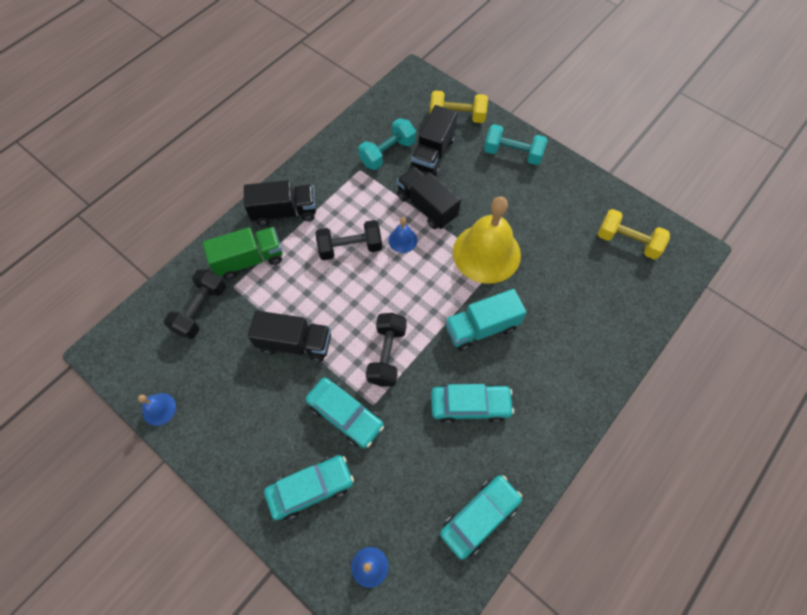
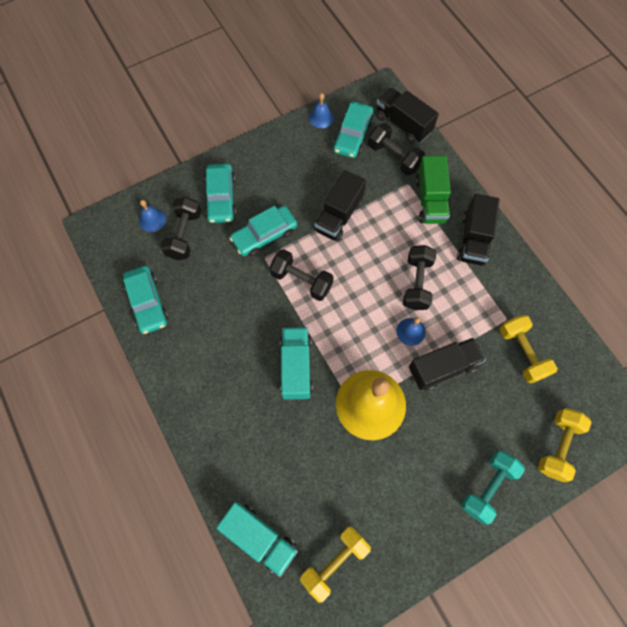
camera: 110 degrees right, 5 degrees up
turquoise dumbbell [358,118,416,170] -> yellow dumbbell [499,315,558,384]
black truck [410,105,458,176] -> black truck moved to [376,87,439,143]
turquoise car [431,384,514,423] -> turquoise car moved to [333,102,373,158]
none -> black dumbbell [160,197,201,260]
none -> turquoise truck [216,502,298,577]

